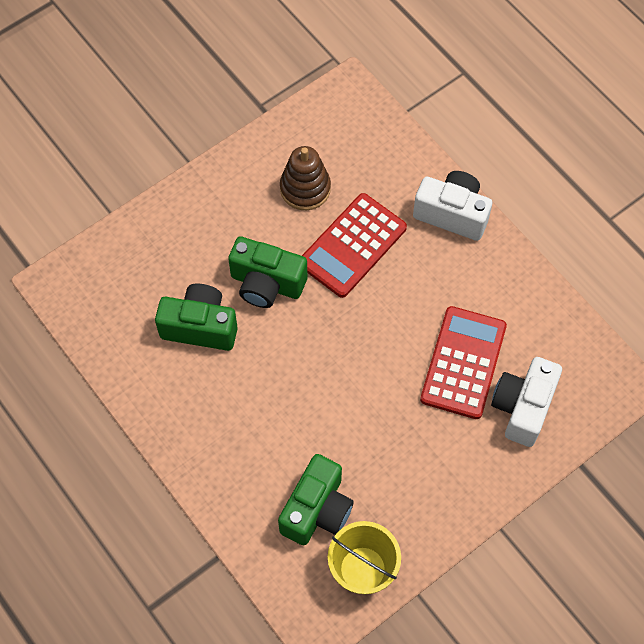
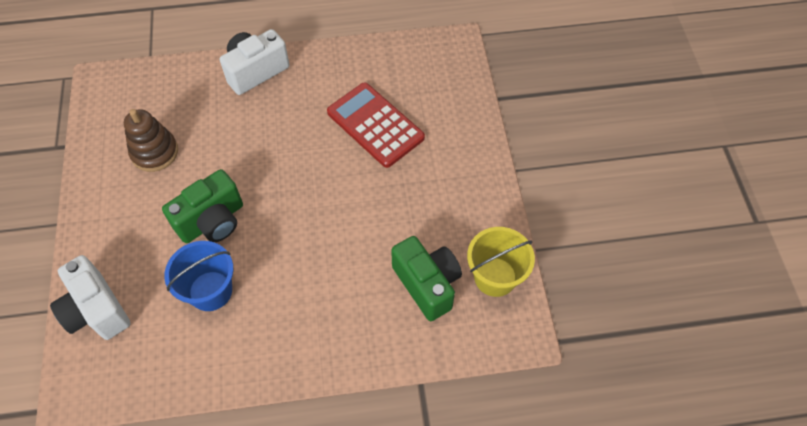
camera: 60 degrees left, 5 degrees down
green camera [155,284,238,351] -> blue bucket [164,241,233,311]
red calculator [302,193,407,298] -> none
white camera [491,357,562,447] -> white camera moved to [50,255,131,340]

